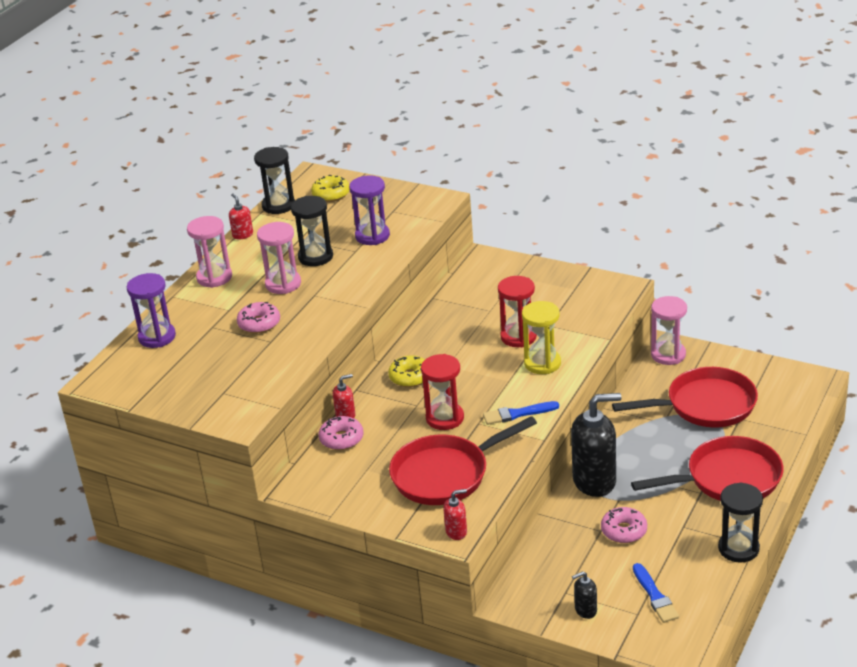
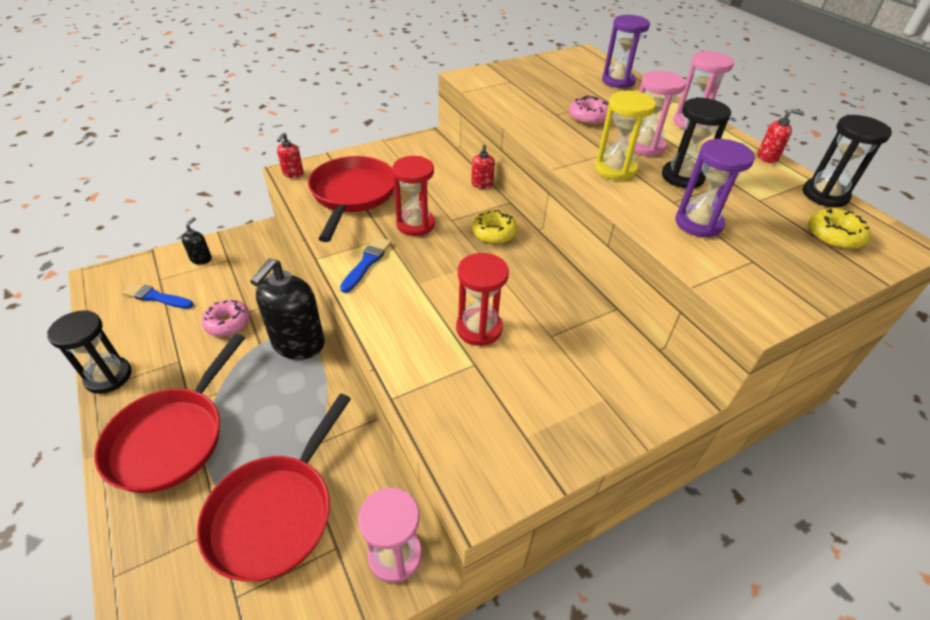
camera: 120 degrees right, 10 degrees up
pink donut [319,416,363,450] -> none
yellow hourglass [522,301,561,374] -> yellow hourglass moved to [595,91,656,181]

